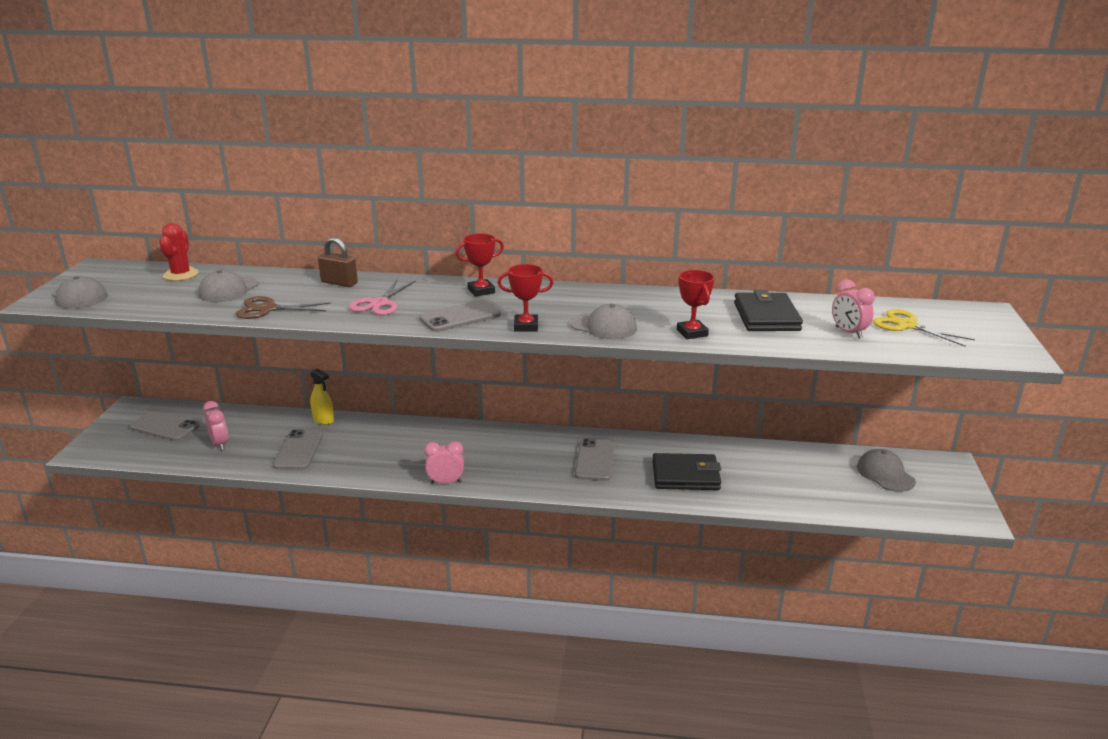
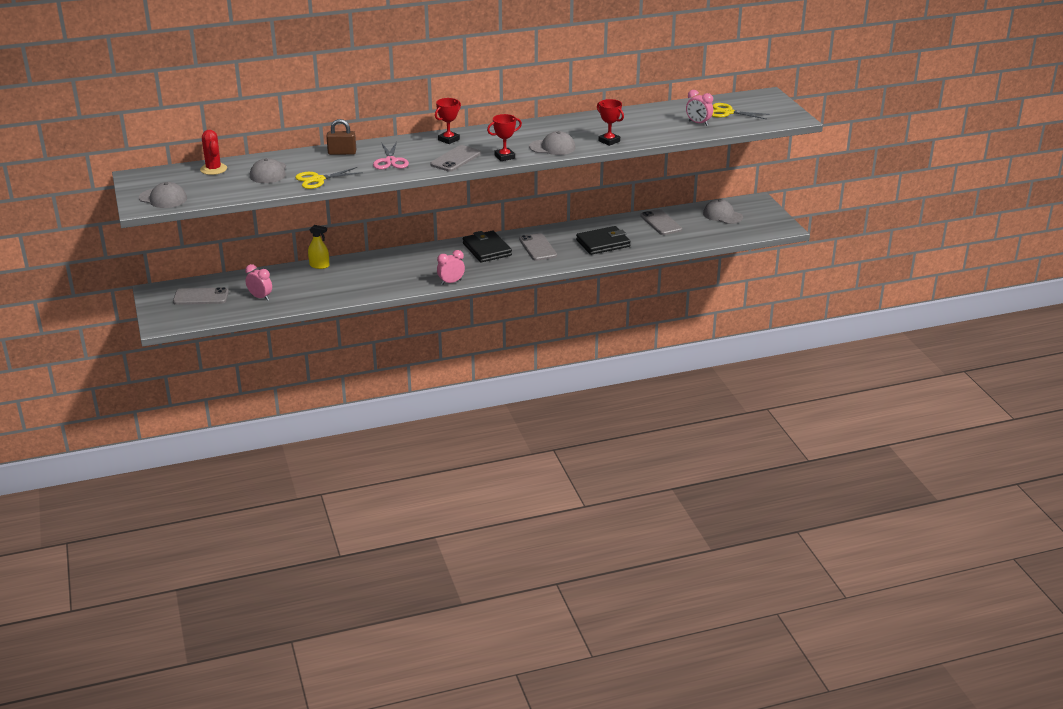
camera: 25 degrees left, 5 degrees up
brown scissors [236,296,331,319] -> yellow scissors [295,167,363,189]
grey phone [273,430,323,470] -> grey phone moved to [640,209,682,235]
black wallet [734,290,803,331] -> black wallet moved to [463,230,512,263]

